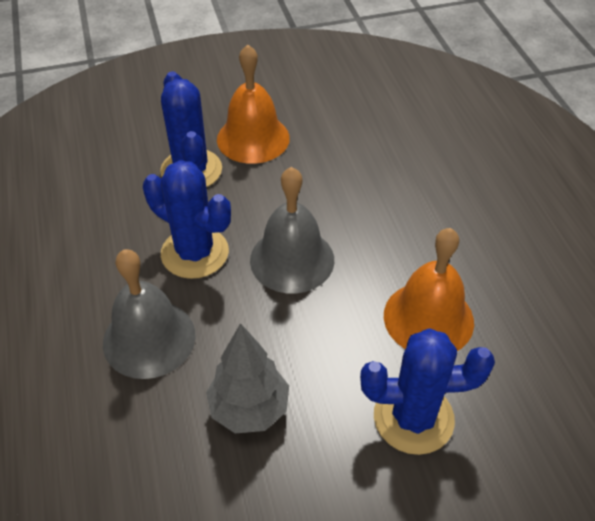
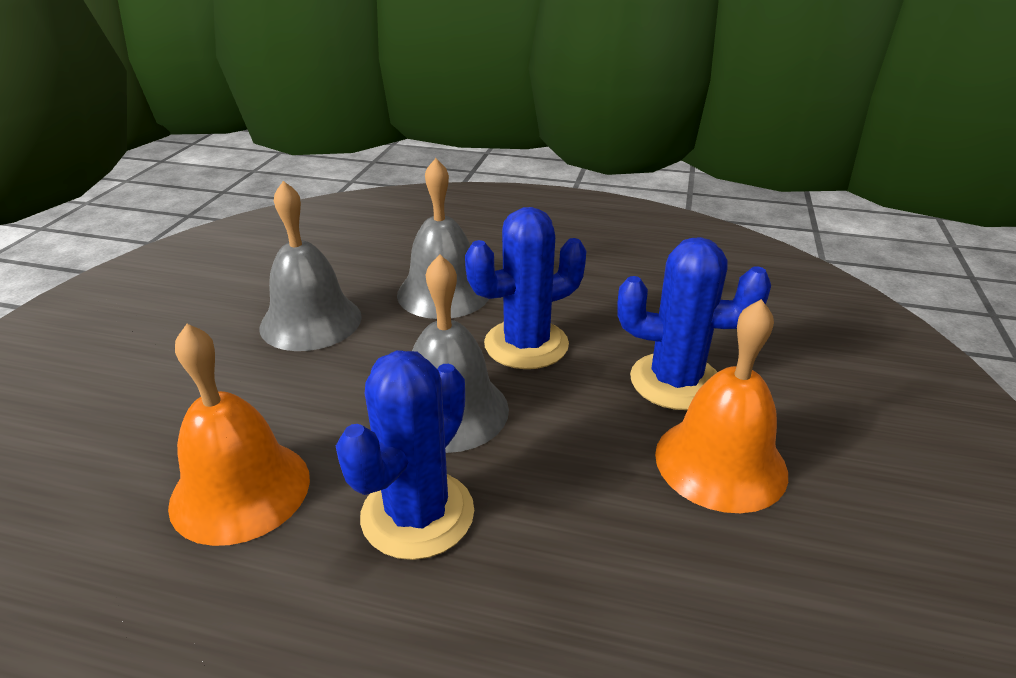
camera: 120 degrees right, 15 degrees down
grey tree [206,323,289,433] -> grey bell [259,181,362,351]
blue cactus [360,329,495,455] -> blue cactus moved to [336,350,474,560]

